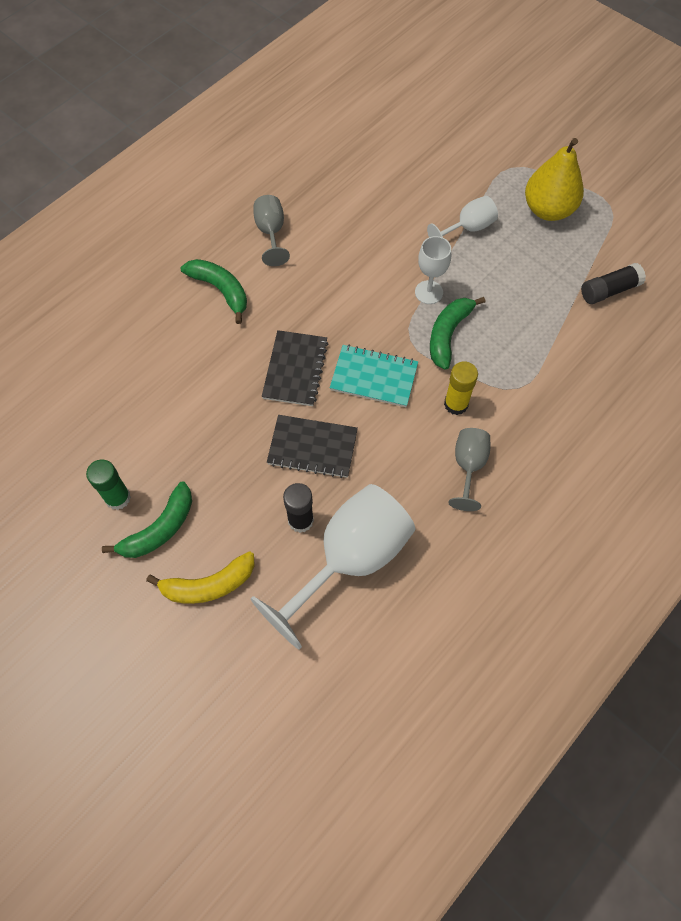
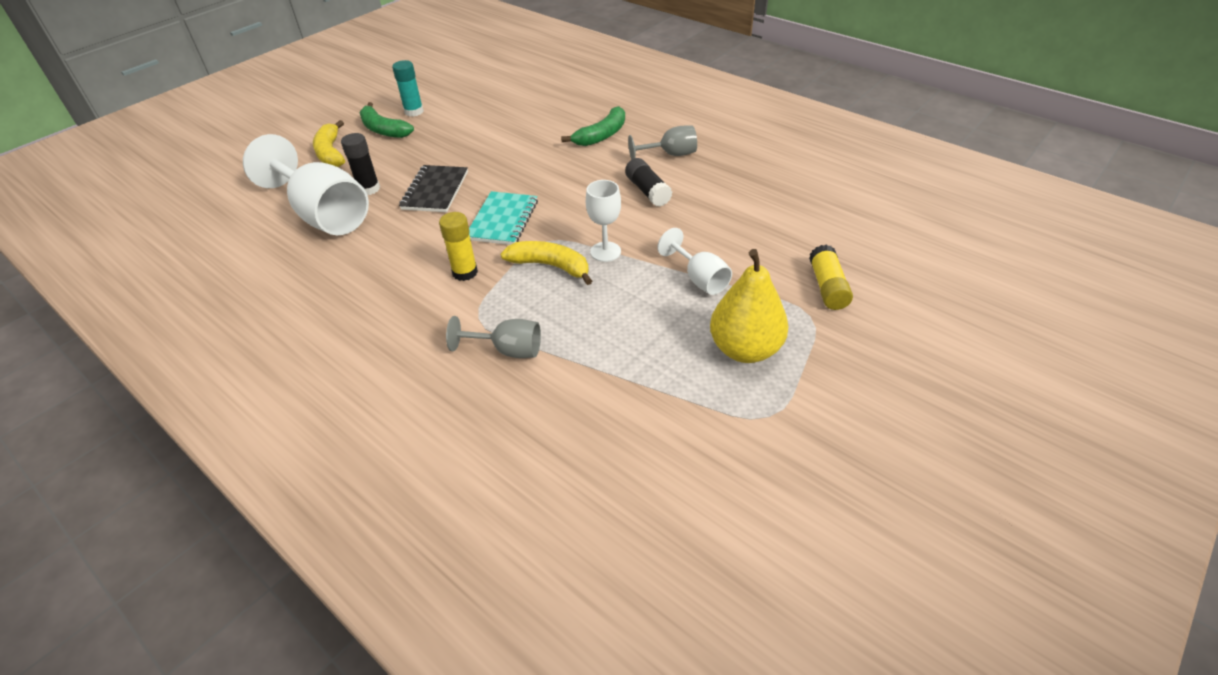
camera: 90 degrees right, 20 degrees down
green glue stick [86,460,131,510] -> turquoise glue stick [392,60,424,117]
black notebook [262,330,328,406] -> none
green banana [430,297,486,370] -> yellow banana [501,241,592,285]
grey goblet [448,428,490,511] -> grey goblet moved to [446,316,541,358]
black glue stick [581,263,646,304] -> black glue stick moved to [625,158,672,207]
none -> yellow glue stick [809,244,853,310]

